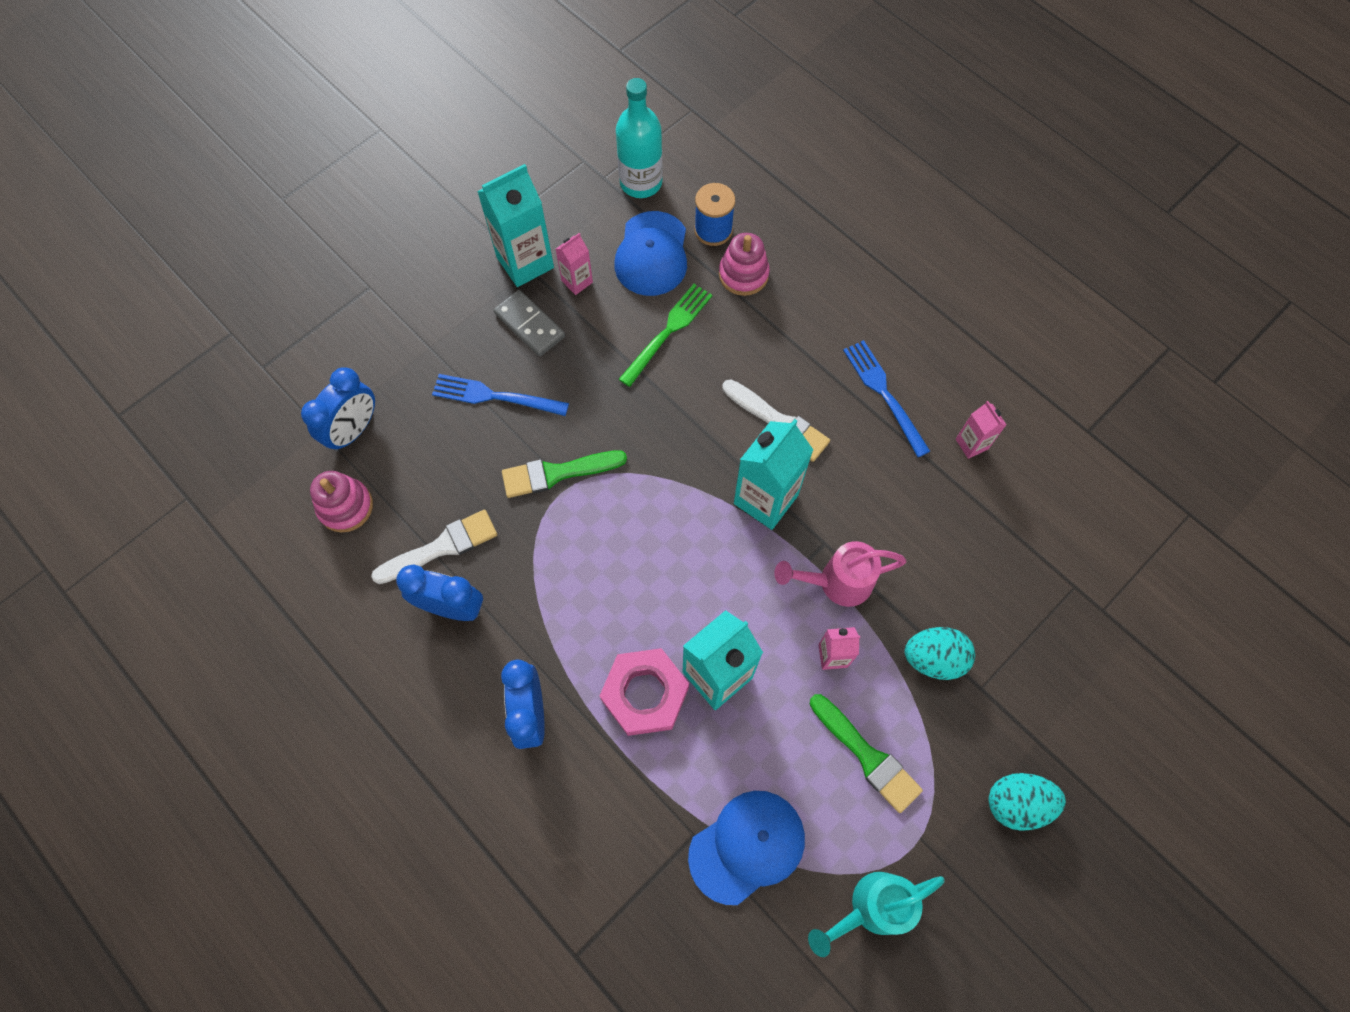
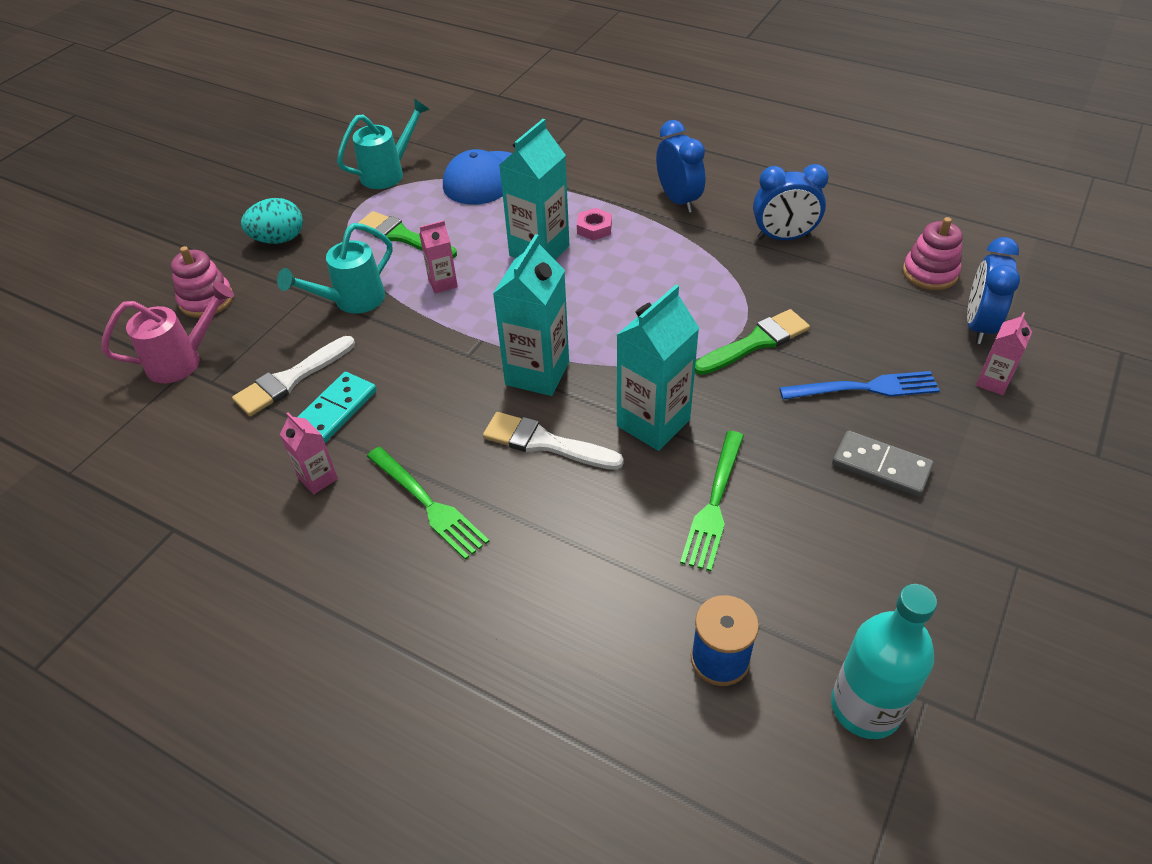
camera: 165 degrees right, 20 degrees down
white brush [371,510,497,584] -> white brush moved to [232,336,355,416]
turquoise carton [477,164,554,287] -> turquoise carton moved to [617,285,699,451]
pink carton [556,233,593,295] -> pink carton moved to [976,312,1032,395]
pink nut [600,648,689,736] -> pink nut [577,208,612,241], size x0.52
blue cap [615,211,687,296] -> none
pink stacking toy [719,233,770,296] -> pink stacking toy moved to [171,246,233,318]
pink watering can [774,541,907,607] -> pink watering can moved to [102,281,234,383]
blue fork [843,340,930,457] -> green fork [367,447,489,560]
turquoise egg [904,627,975,680] -> turquoise watering can [277,223,392,313]
none -> turquoise domino [298,372,377,443]

